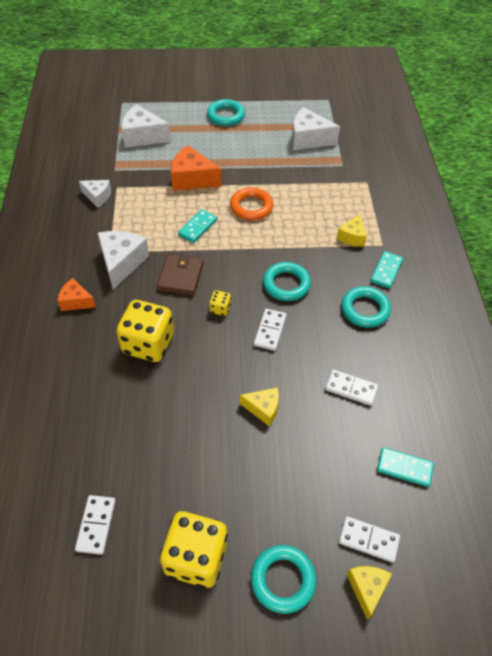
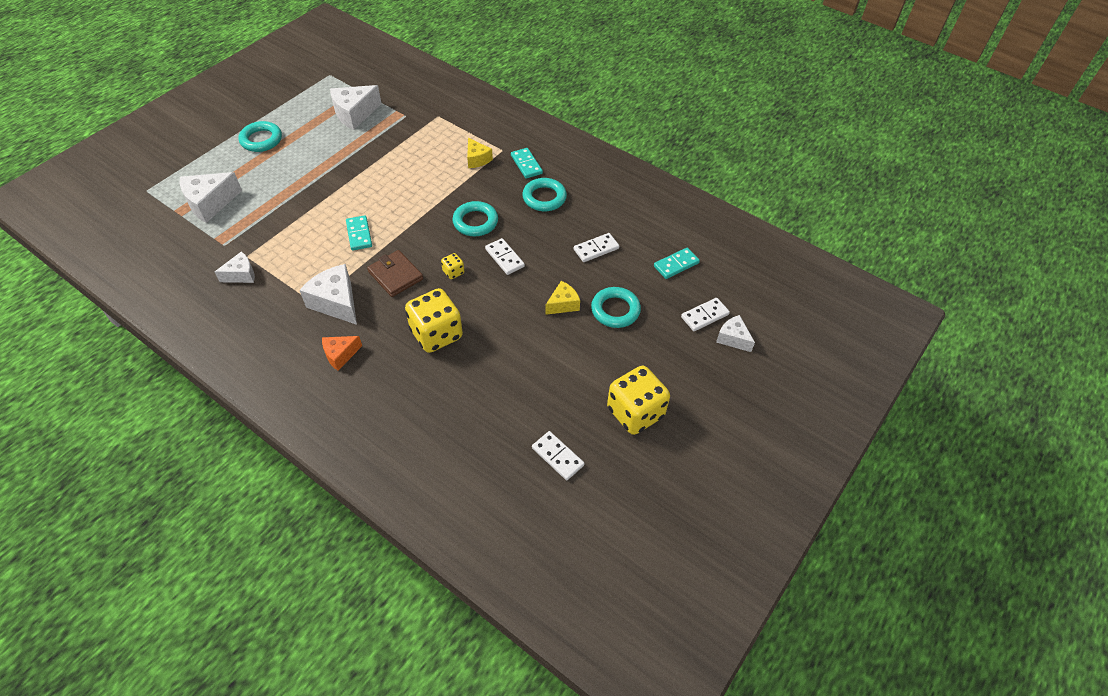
camera: 50 degrees left, 0 degrees up
orange cheese [171,145,222,191] -> none
orange ring [230,187,274,220] -> none
turquoise ring [251,545,316,614] -> turquoise ring moved to [591,287,641,328]
yellow cheese [347,566,392,620] -> white cheese [716,315,755,352]

